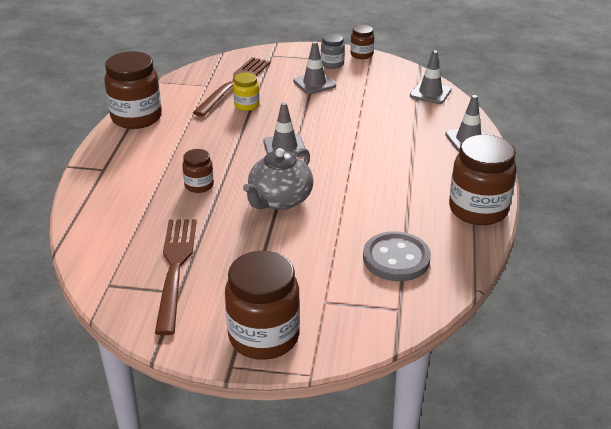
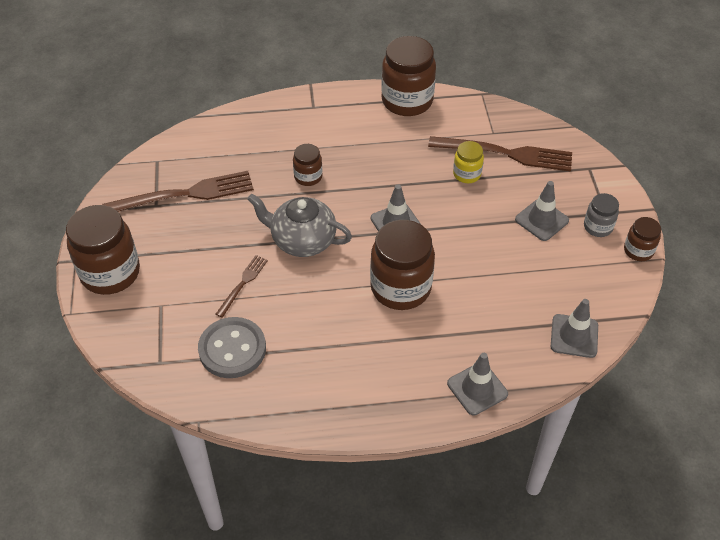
camera: 75 degrees right, 15 degrees up
brown jar [449,135,517,225] -> brown jar moved to [370,220,435,310]
none -> brown fork [216,255,268,318]

